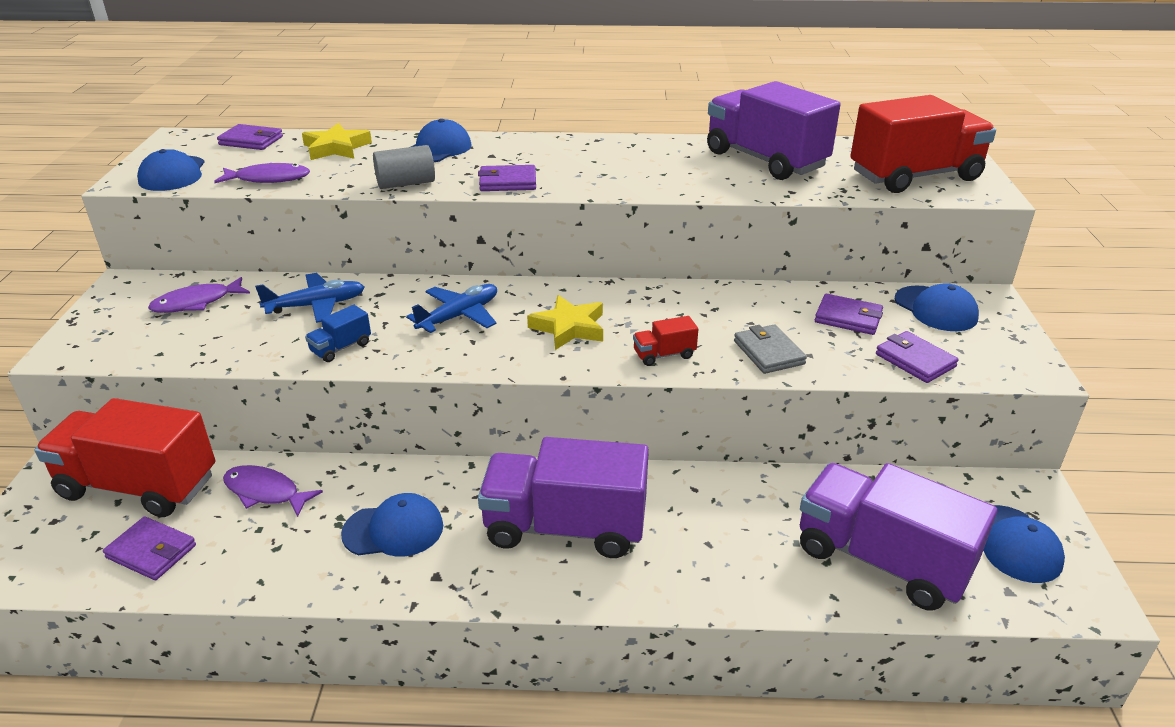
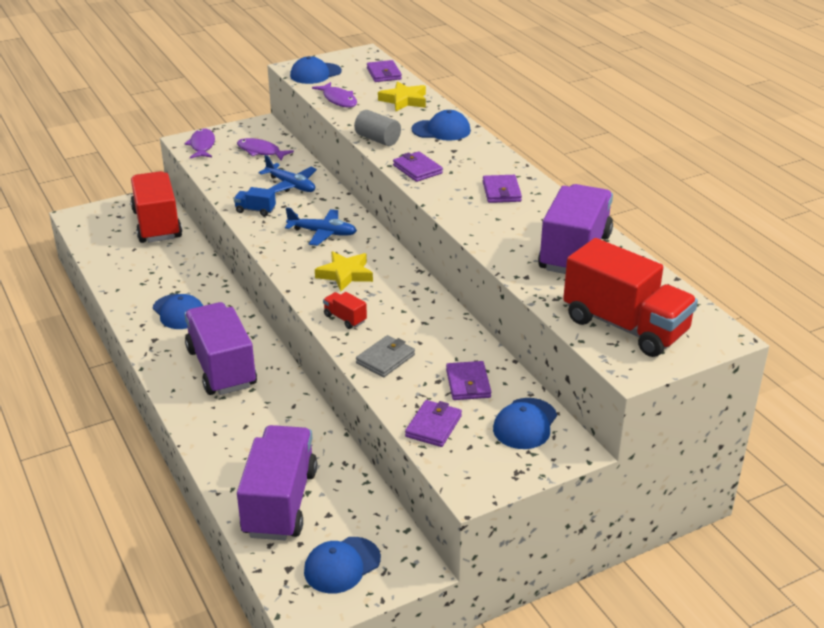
camera: 60 degrees right, 0 degrees up
purple wallet [103,517,196,580] -> purple wallet moved to [483,175,522,203]
purple fish [223,465,323,517] -> purple fish moved to [185,128,215,158]

